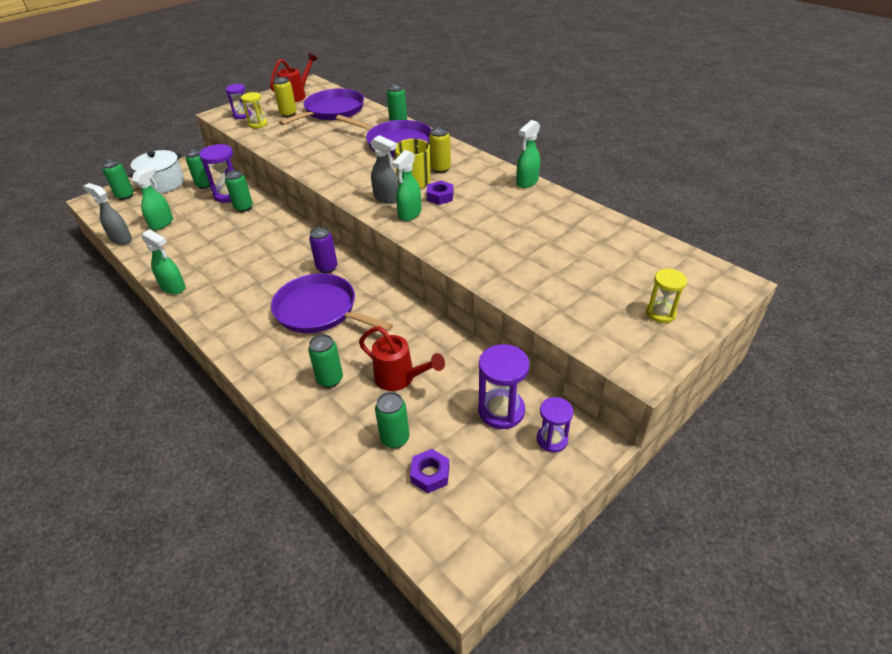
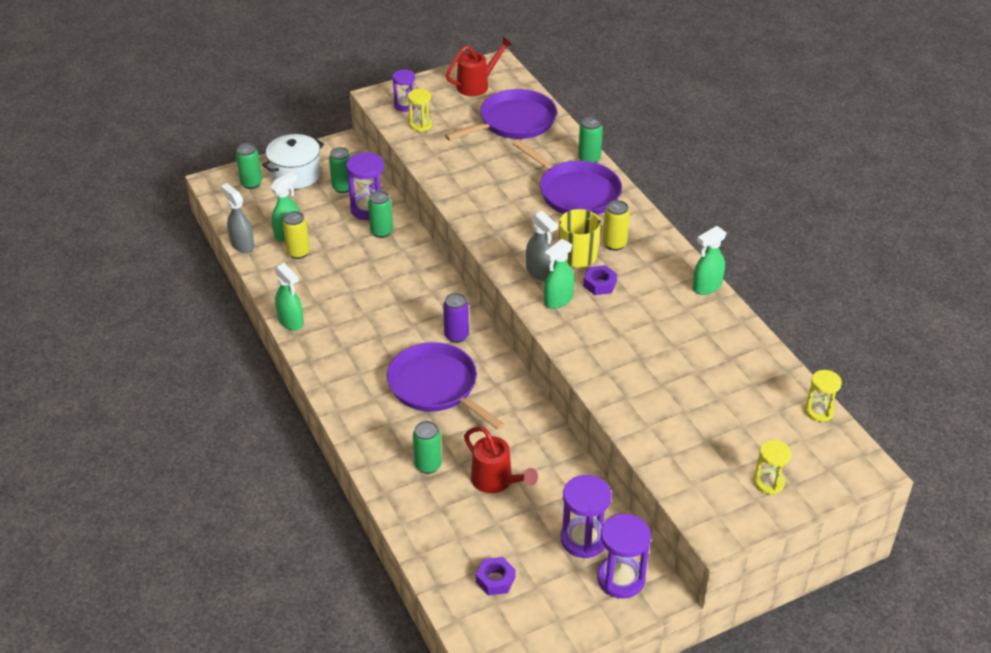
camera: 15 degrees right, 0 degrees up
yellow can [273,77,297,117] -> yellow can moved to [283,211,310,259]
green can [375,392,409,449] -> none
purple hourglass [537,397,573,452] -> purple hourglass [597,514,651,599], size x1.56
none -> yellow hourglass [805,370,842,422]

